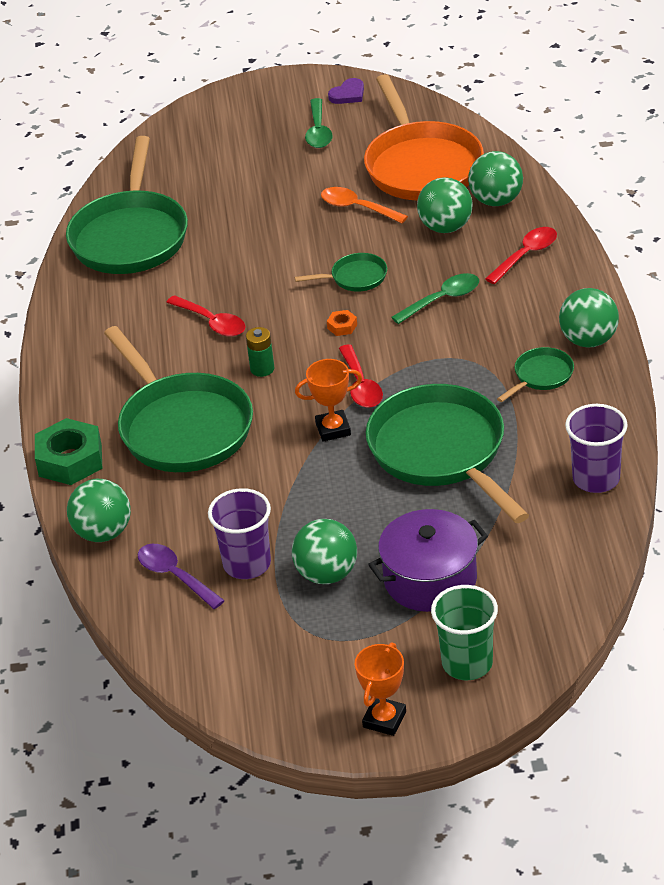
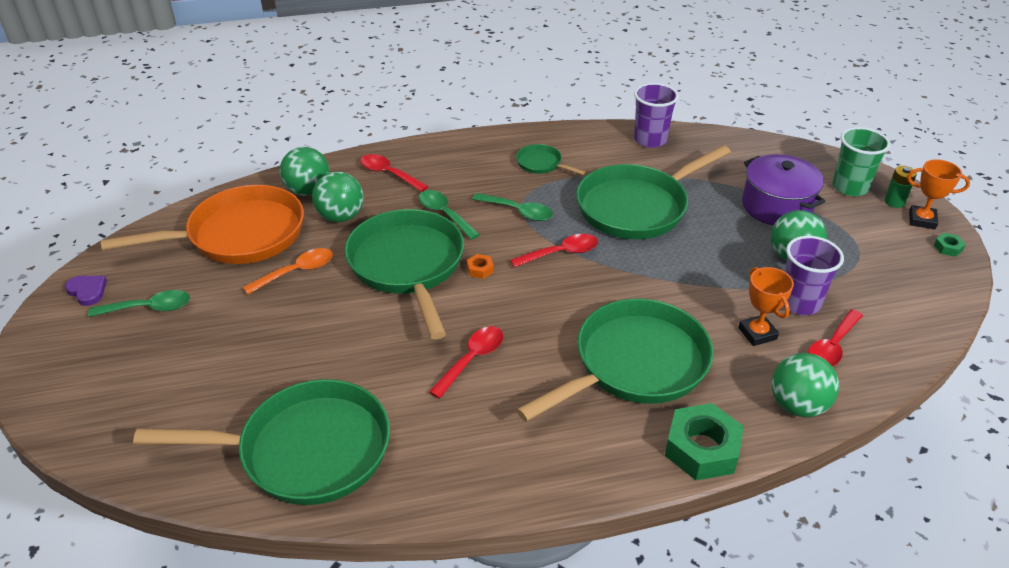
camera: 100 degrees left, 0 degrees up
purple spoon [137,544,225,609] -> red spoon [808,309,863,367]
green battery [246,327,274,377] -> green battery moved to [884,166,917,208]
green pan [295,253,387,292] -> green pan [344,209,464,340], size x2.26
orange trophy [295,359,362,442] -> orange trophy moved to [738,267,794,346]
orange spoon [321,187,408,223] -> orange spoon turned 150 degrees counterclockwise [243,248,333,294]
green ball [559,288,619,348] -> none
none -> green spoon [472,193,553,221]
none -> green nut [934,233,966,257]

